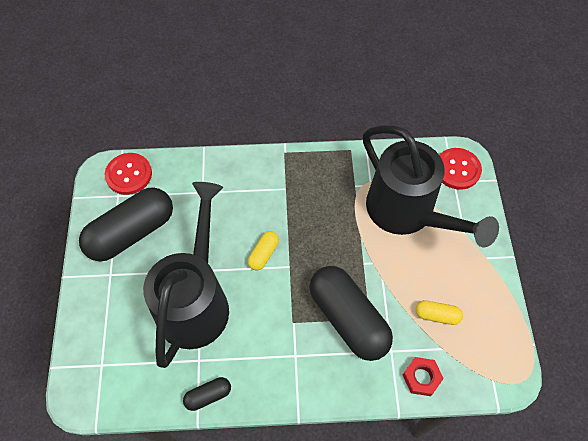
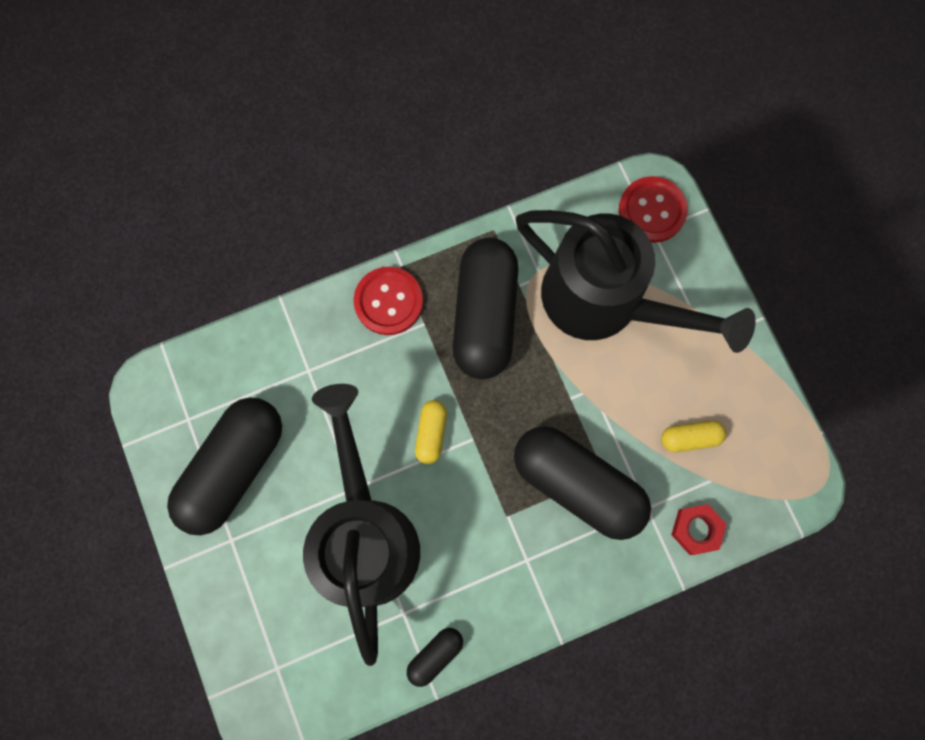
camera: 20 degrees left, 15 degrees up
red button [105,153,152,195] -> red button moved to [354,267,423,335]
none -> black capsule [453,238,518,379]

